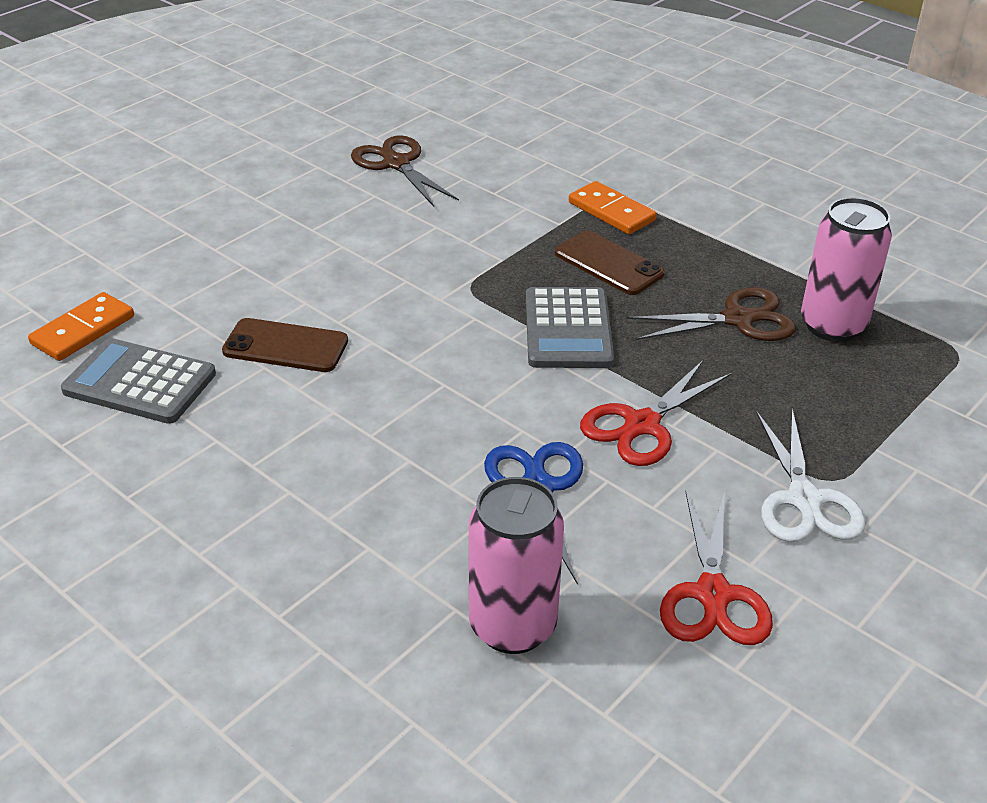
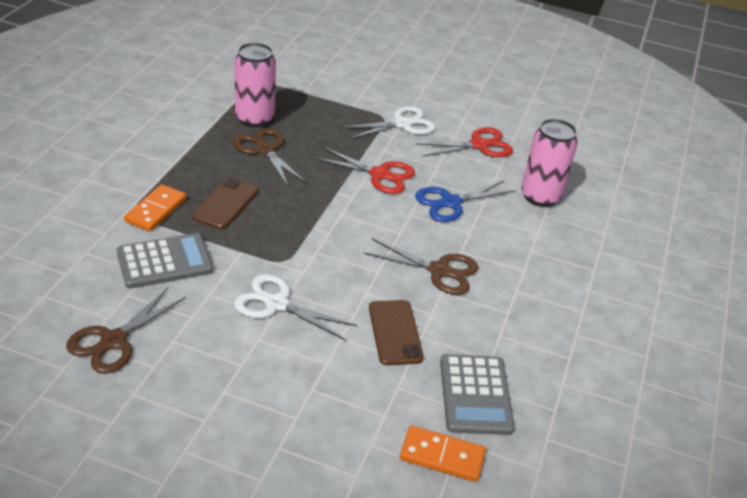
camera: 115 degrees left, 0 degrees up
grey calculator [526,287,614,368] -> grey calculator moved to [117,233,213,289]
none -> white scissors [234,274,357,341]
none -> brown scissors [364,238,478,295]

